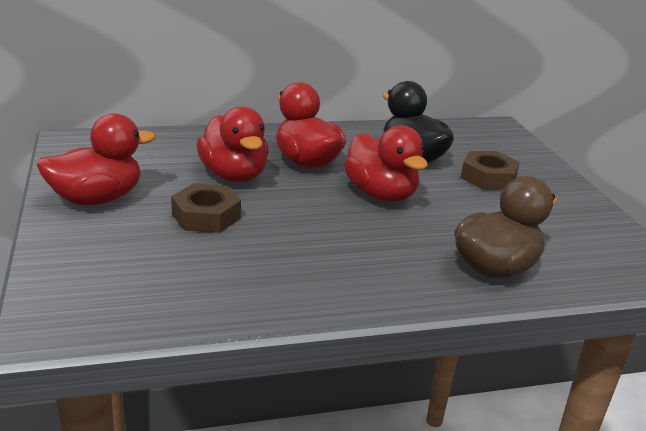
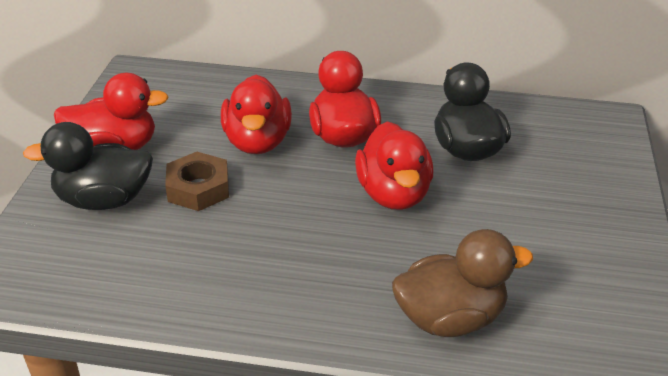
camera: 25 degrees right, 10 degrees up
brown nut [461,151,520,190] -> none
none -> black duck [23,122,153,210]

